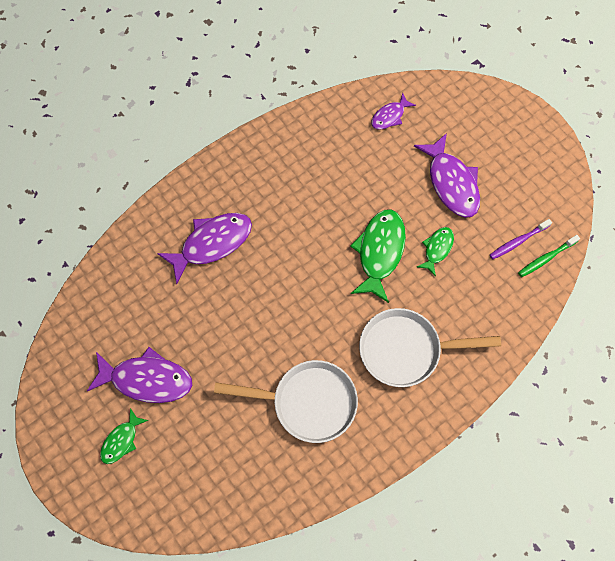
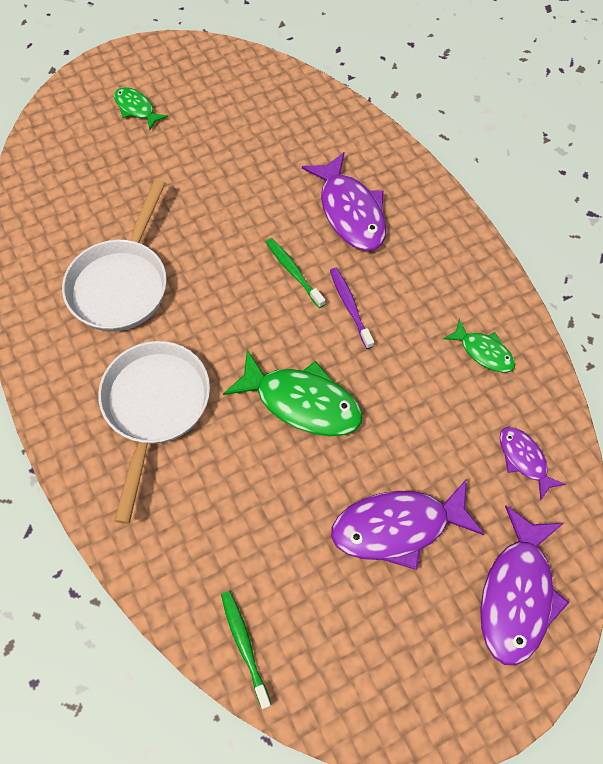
camera: 100 degrees right, 5 degrees down
purple fish [87,347,192,403] -> purple fish moved to [480,506,569,665]
green fish [417,227,454,277] -> green fish moved to [443,319,515,373]
purple toothbrush [490,219,552,260] -> purple toothbrush moved to [330,268,374,349]
none -> green toothbrush [266,238,325,308]

